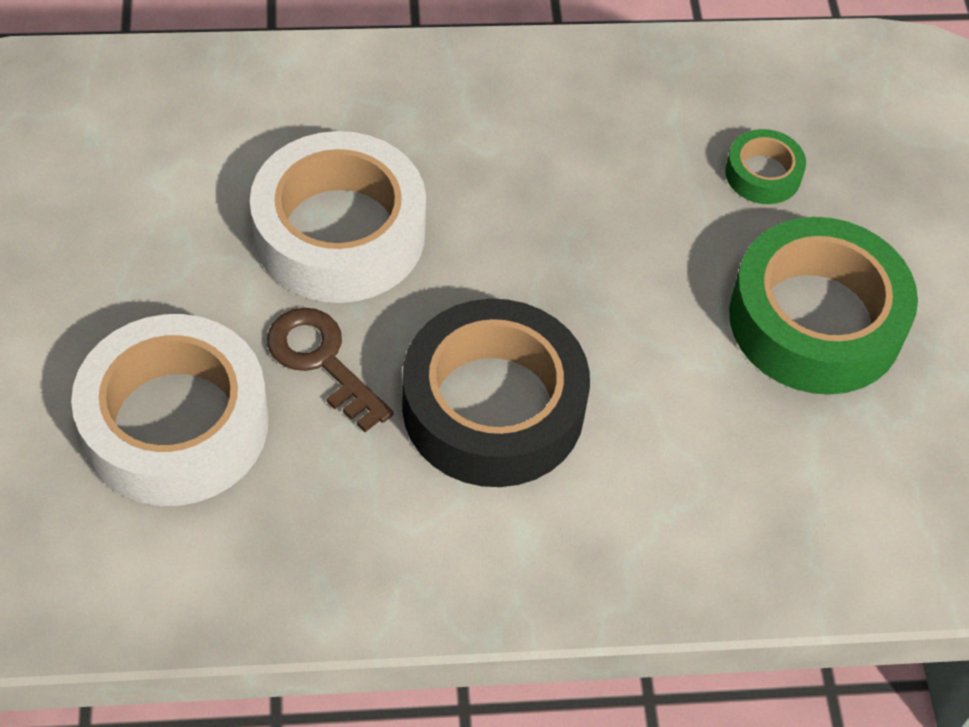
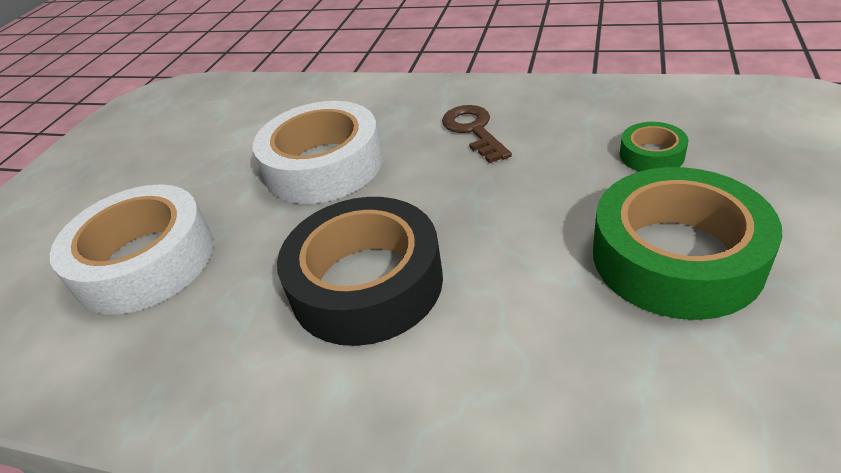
camera: 30 degrees right, 15 degrees down
brown key [267,308,394,432] -> brown key moved to [442,105,512,163]

